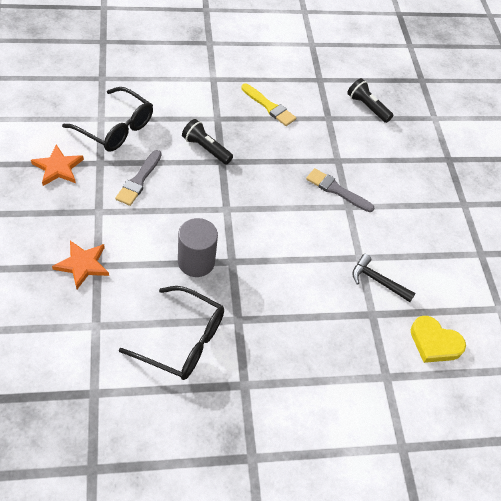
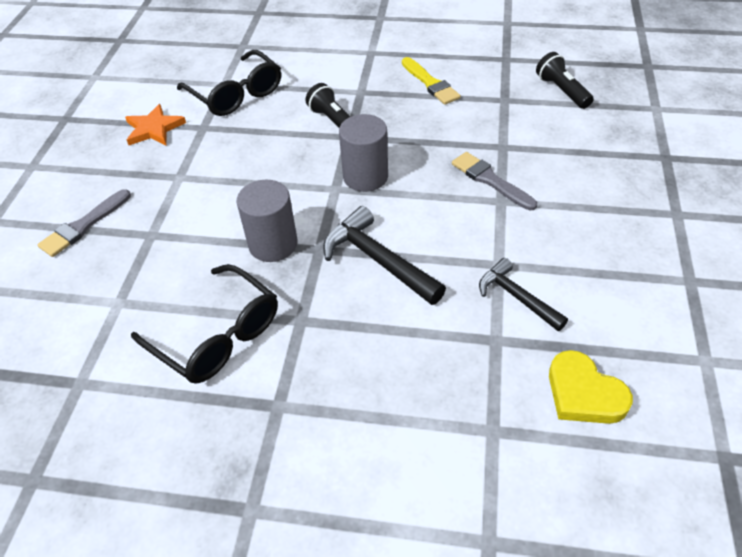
camera: 25 degrees right, 5 degrees down
orange star [52,241,109,289] -> none
grey brush [115,150,162,206] -> grey brush moved to [37,189,131,257]
none -> black hammer [323,206,446,305]
none -> grey cylinder [339,114,388,192]

